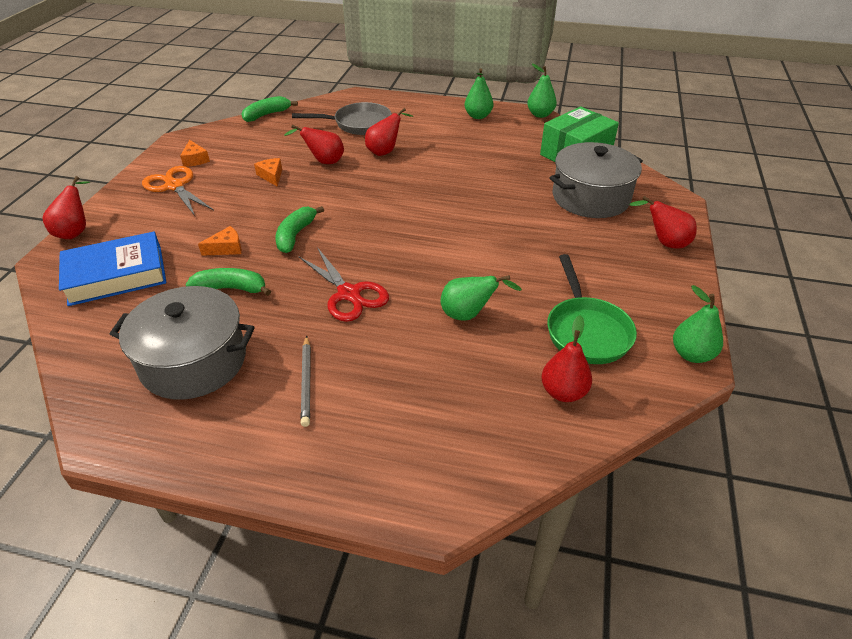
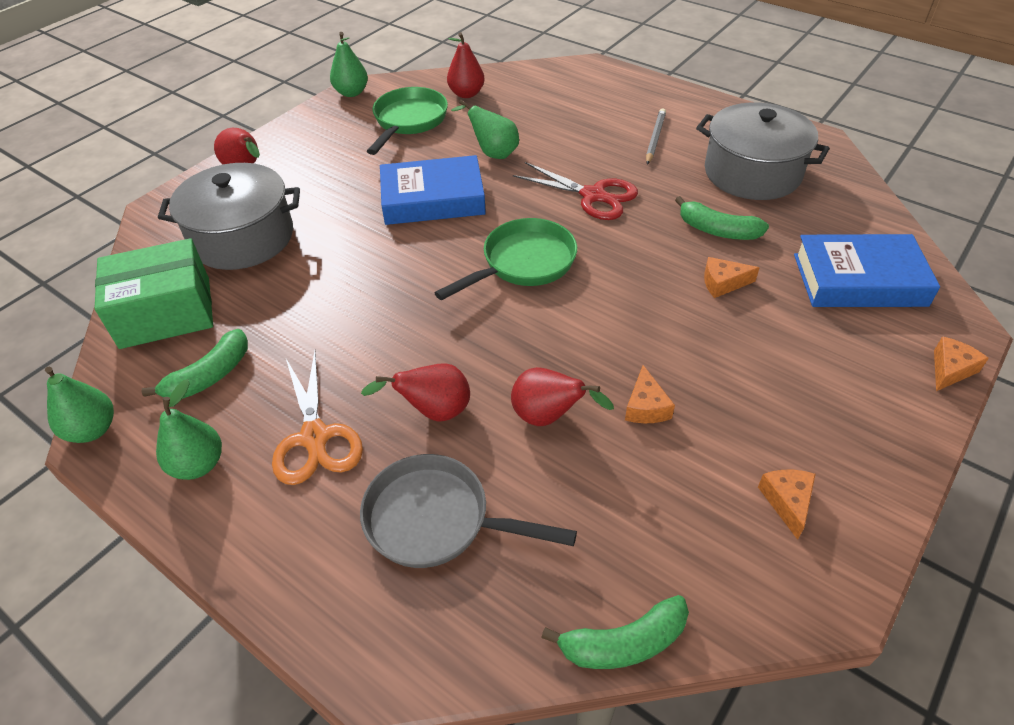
camera: 155 degrees left, 5 degrees up
red pear [43,176,90,239] -> orange cheese [934,336,989,391]
orange scissors [142,166,214,216] -> orange scissors moved to [272,351,363,485]
green banana [275,206,324,253] -> green banana moved to [142,329,248,399]
red scissors [299,247,389,322] -> red scissors turned 135 degrees clockwise [513,162,638,220]
none -> blue book [380,155,486,225]
none -> green pan [434,218,577,301]

